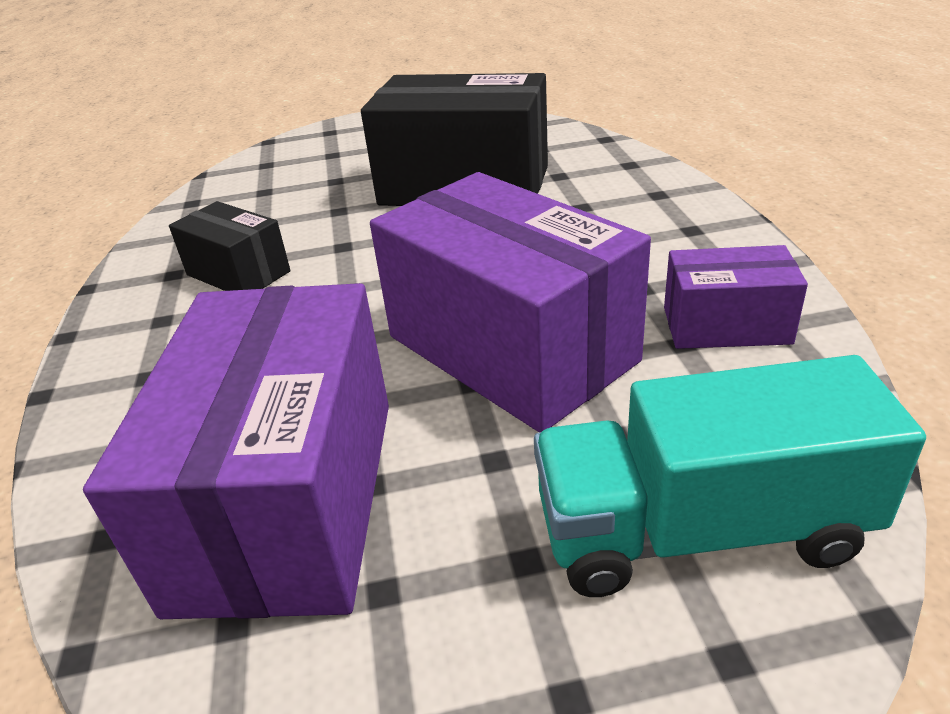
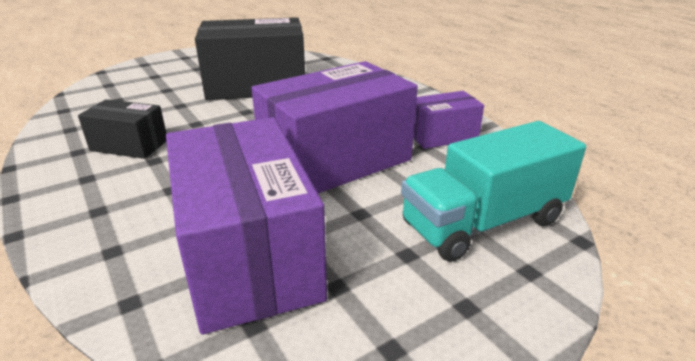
camera: 25 degrees left, 5 degrees down
purple box [370,172,651,432] -> purple box turned 60 degrees counterclockwise [251,61,418,193]

